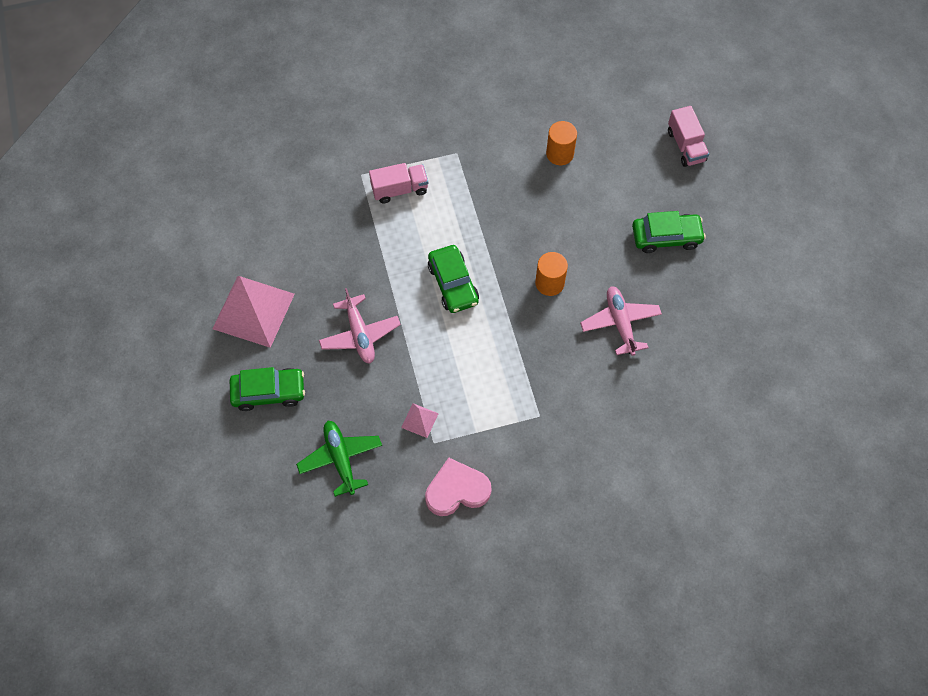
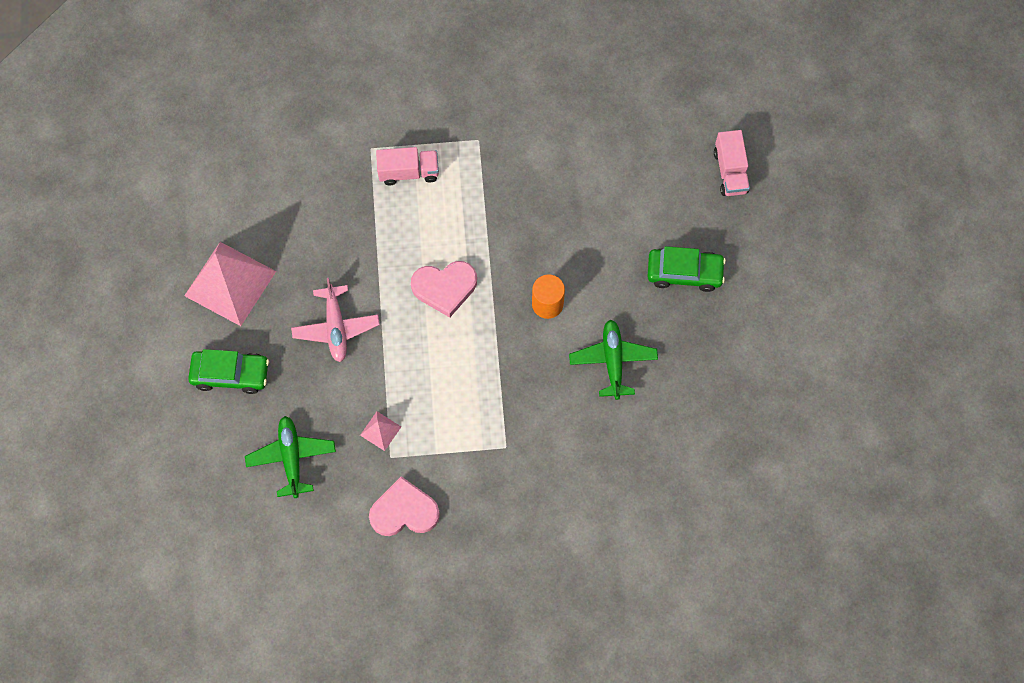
camera: 10 degrees right, 5 degrees up
green car [428,245,479,313] -> pink heart [411,261,477,317]
orange cylinder [546,121,577,165] -> none
pink plane [580,286,662,356] -> green plane [569,320,658,400]

